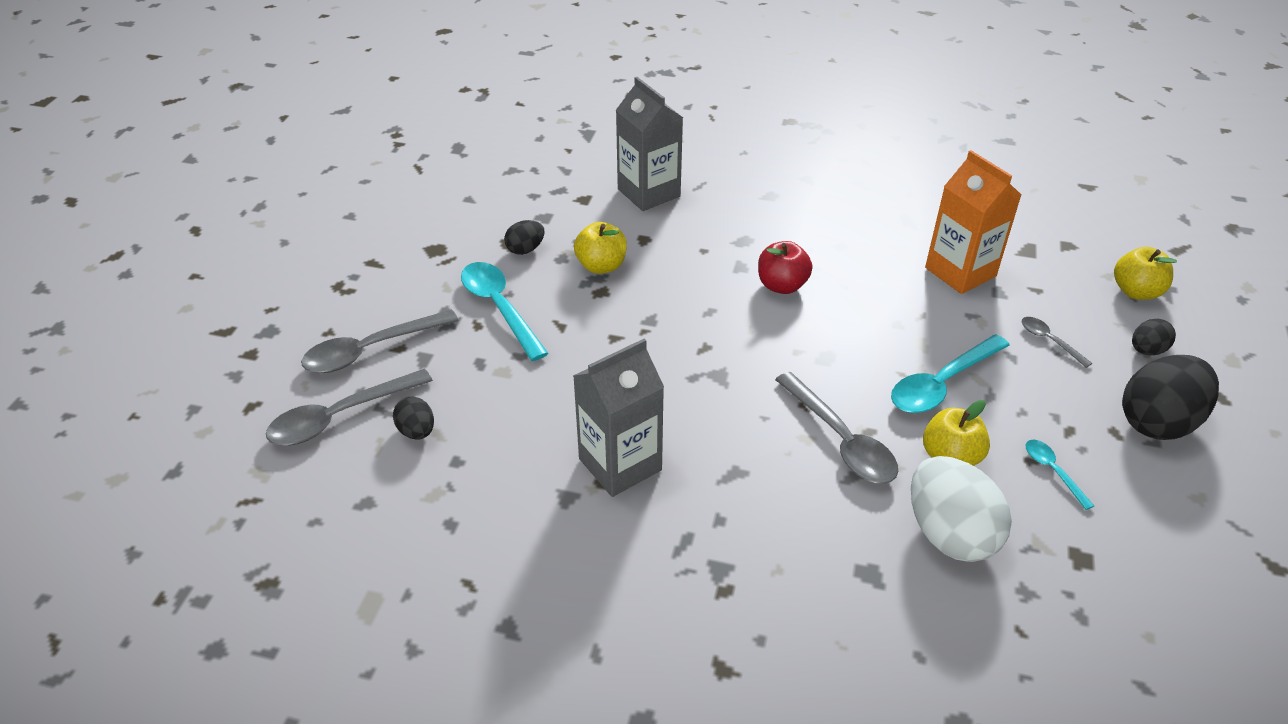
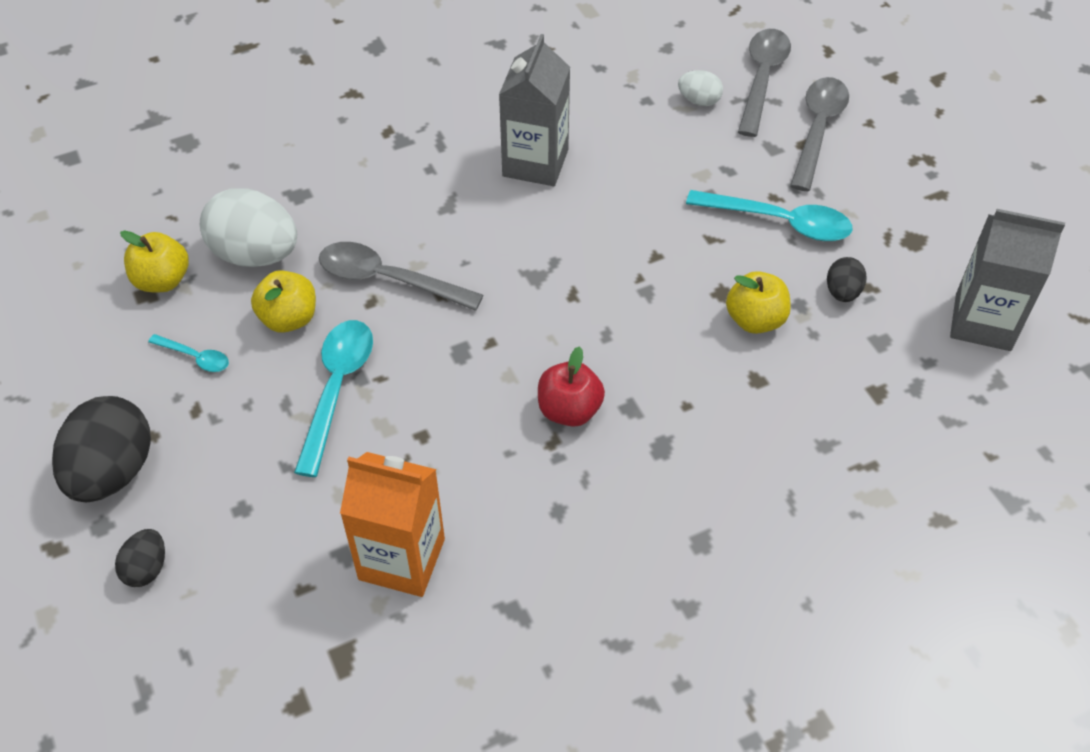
camera: 140 degrees right, 10 degrees up
black egg [393,397,434,440] -> white egg [678,70,723,106]
grey carton [616,77,683,211] -> grey carton moved to [950,209,1065,351]
grey spoon [1022,317,1092,368] -> none
yellow apple [1114,246,1177,300] -> yellow apple moved to [120,230,189,292]

